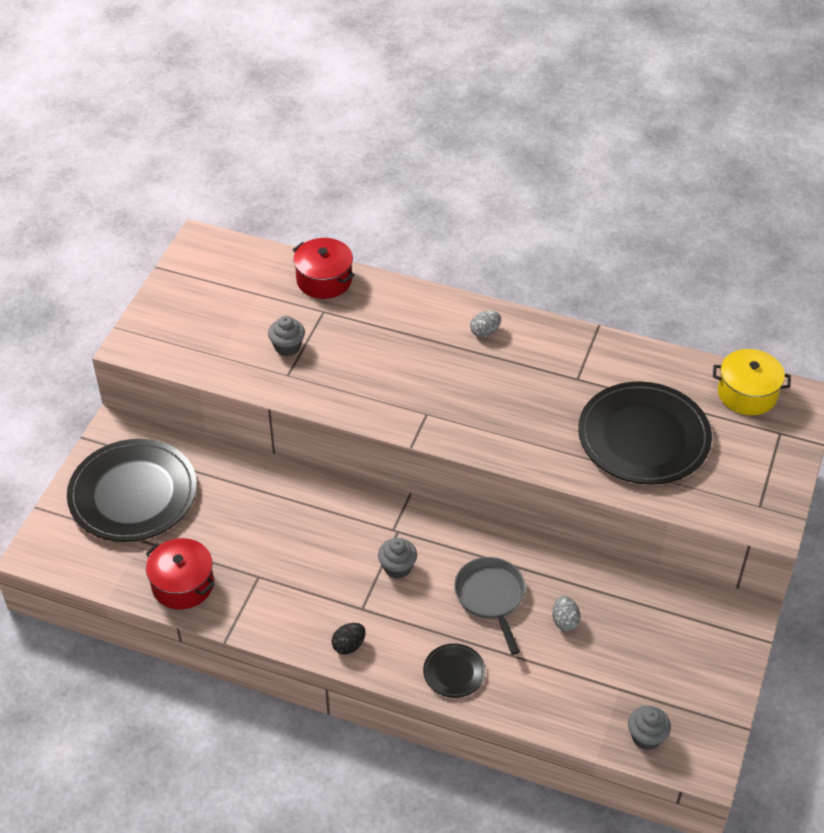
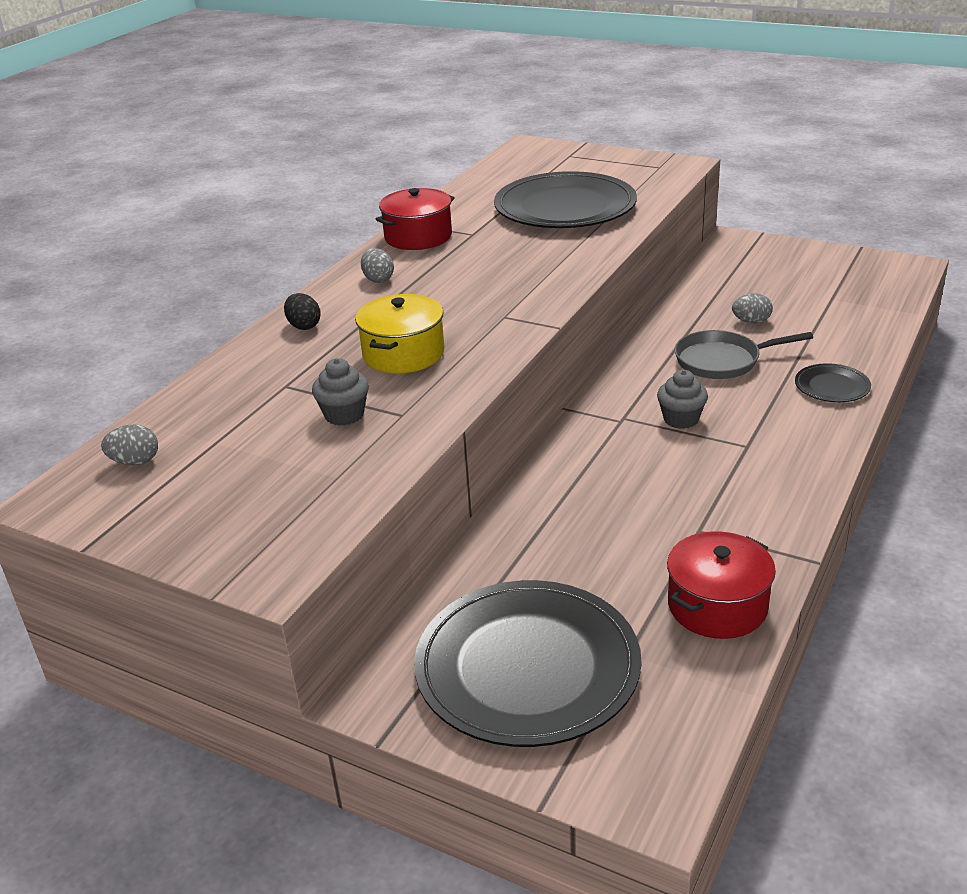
camera: 80 degrees left, 15 degrees down
red pot [293,238,355,299] -> red pot moved to [376,188,455,250]
black egg [332,623,366,655] -> black egg moved to [284,293,321,330]
grey cupcake [628,706,671,750] -> none
yellow pot [713,349,791,415] -> yellow pot moved to [355,294,444,374]
none -> grey egg [101,425,158,465]

